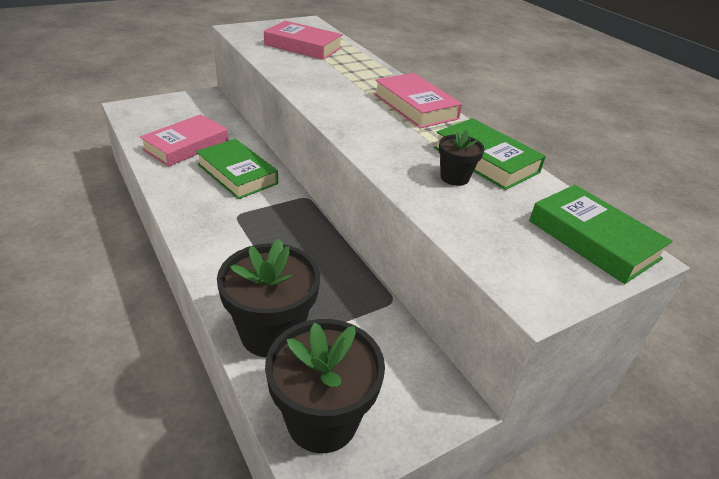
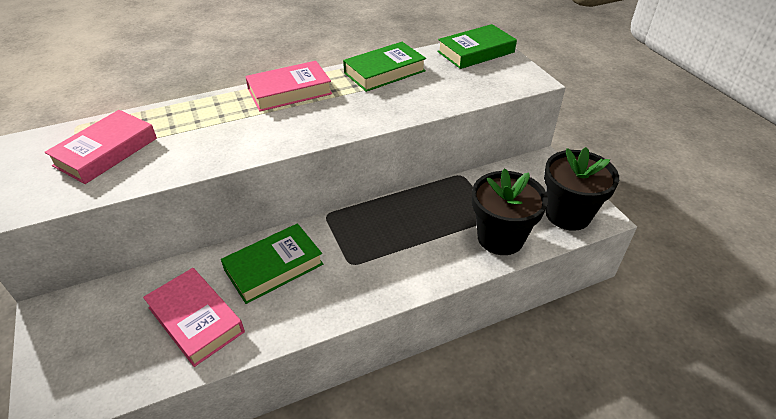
camera: 80 degrees left, 5 degrees up
black flower pot [439,130,485,186] -> none

